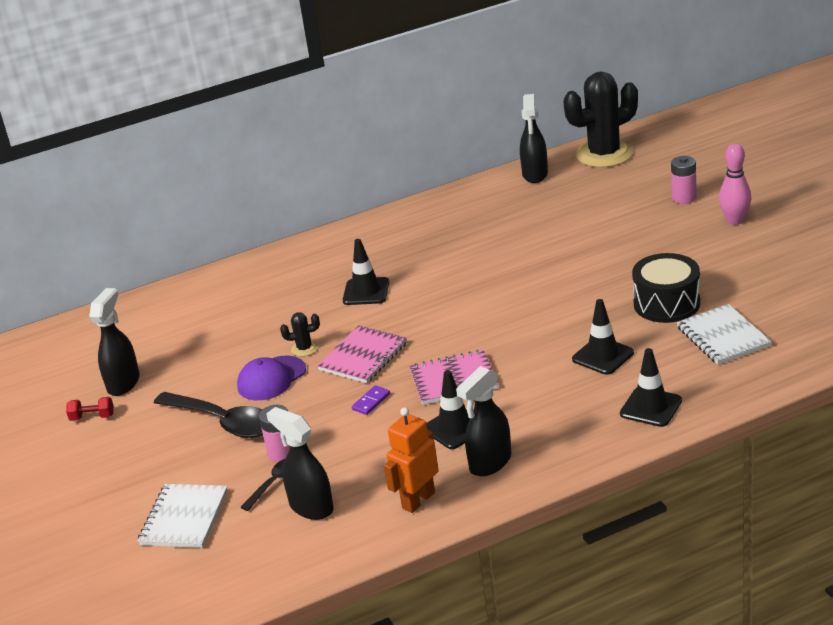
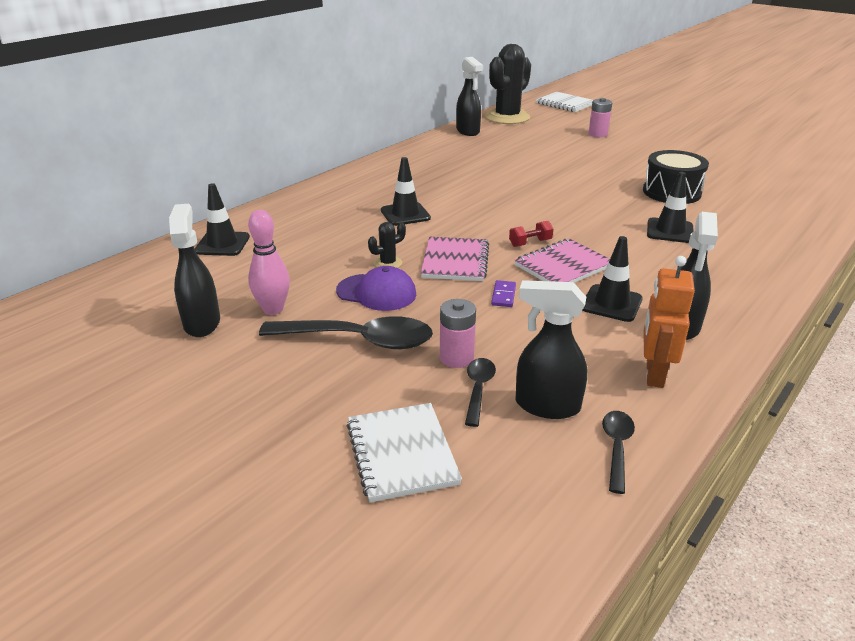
camera: 30 degrees left, 0 degrees up
red dumbbell [66,397,114,421] -> red dumbbell moved to [509,221,553,247]
purple cap [237,356,306,400] -> purple cap turned 90 degrees counterclockwise [336,266,416,311]
black traffic cone [620,348,682,427] -> black traffic cone moved to [195,183,250,256]
white notebook [677,304,771,365] -> white notebook moved to [536,92,593,112]
pink bowling pin [719,143,751,225] -> pink bowling pin moved to [248,210,290,315]
none -> black spoon [602,411,635,494]

